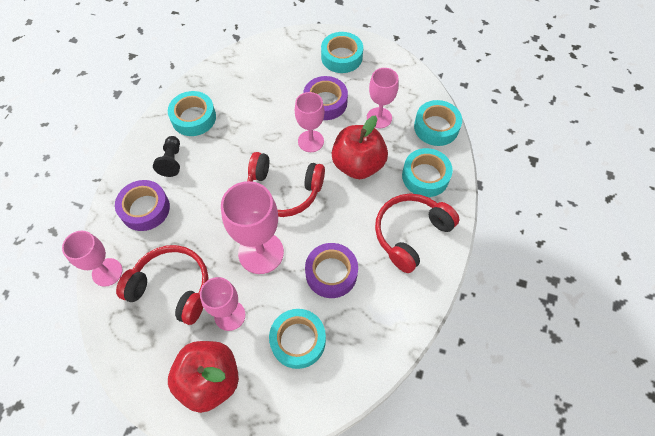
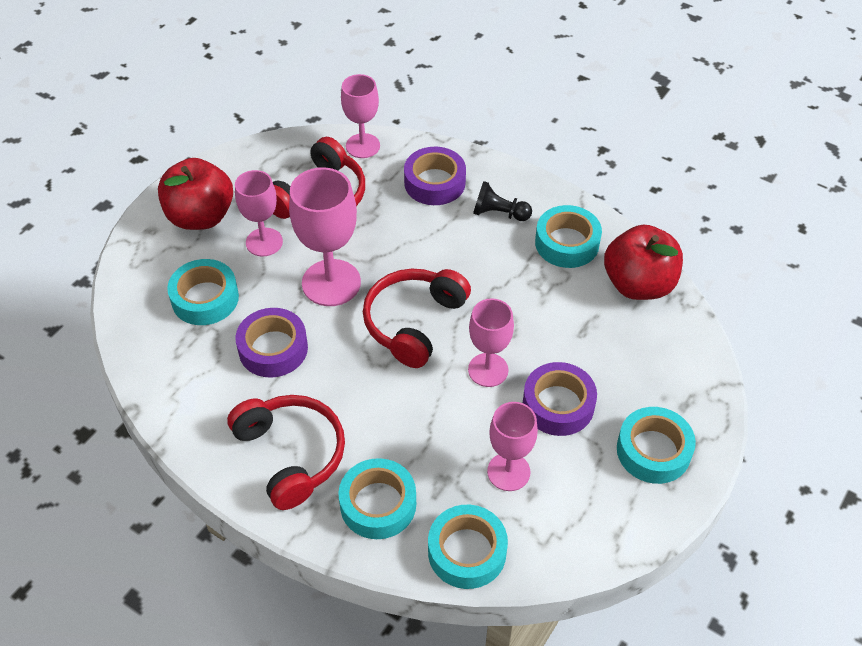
camera: 105 degrees right, 10 degrees down
red apple [332,115,388,179] -> red apple moved to [604,224,683,300]

